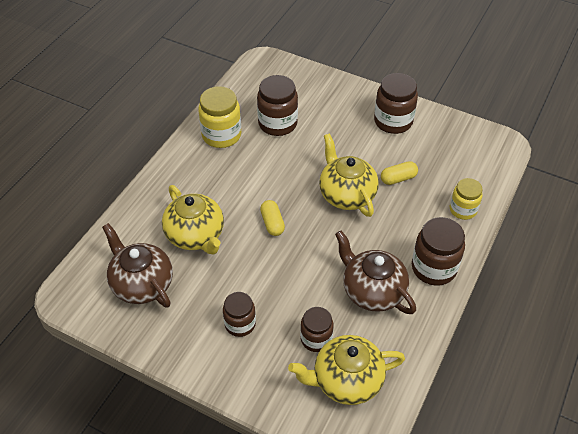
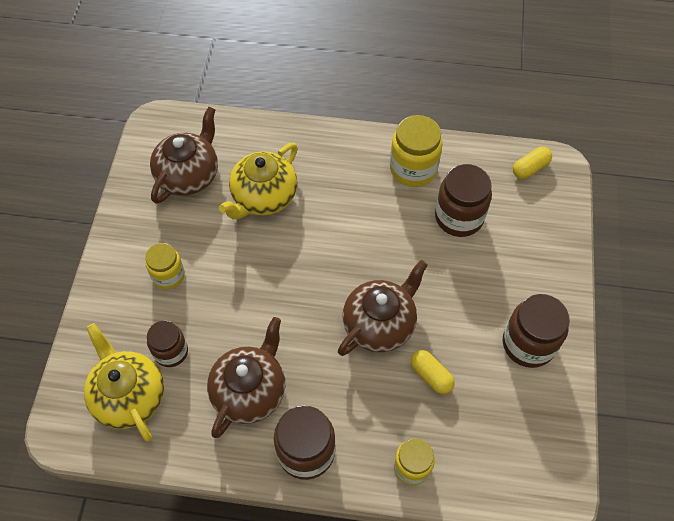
camera: 70 degrees right, 10 degrees up
brown jar [223,292,256,337] -> yellow jar [145,243,185,289]
yellow capsule [260,200,285,236] -> yellow capsule moved to [513,147,552,179]
yellow teapot [319,133,379,217] -> brown teapot [338,260,428,356]

